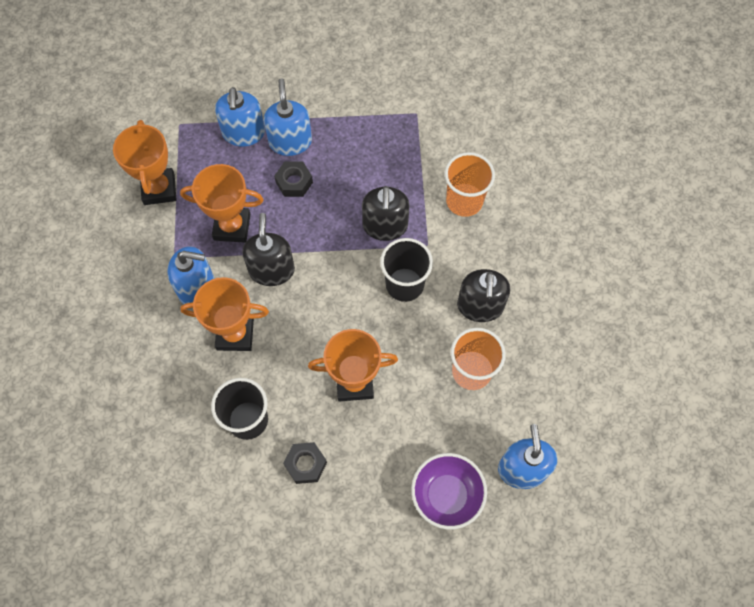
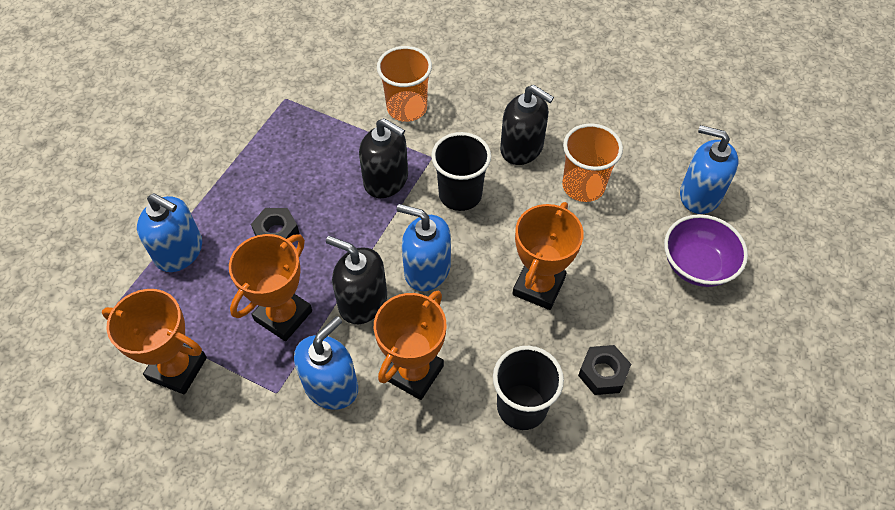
camera: 60 degrees left, 10 degrees down
blue soap dispenser [264,78,312,156] -> blue soap dispenser moved to [397,204,451,291]

